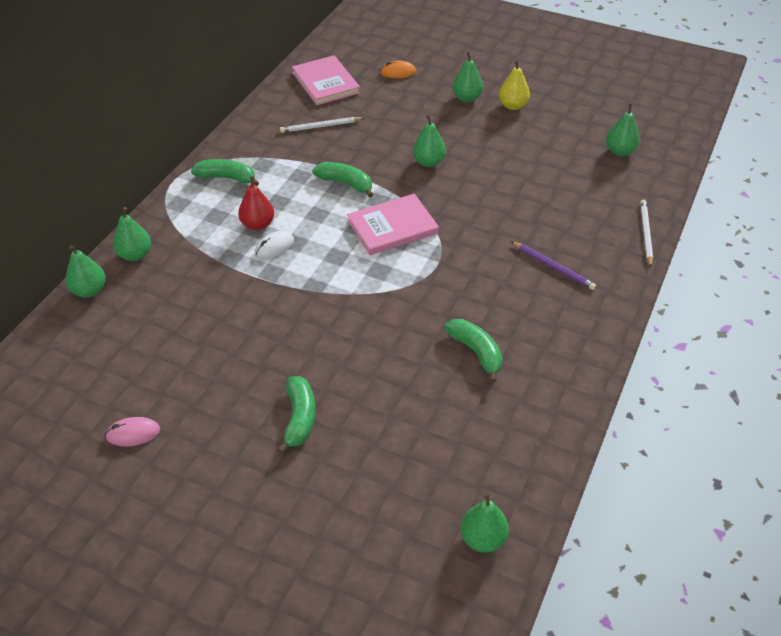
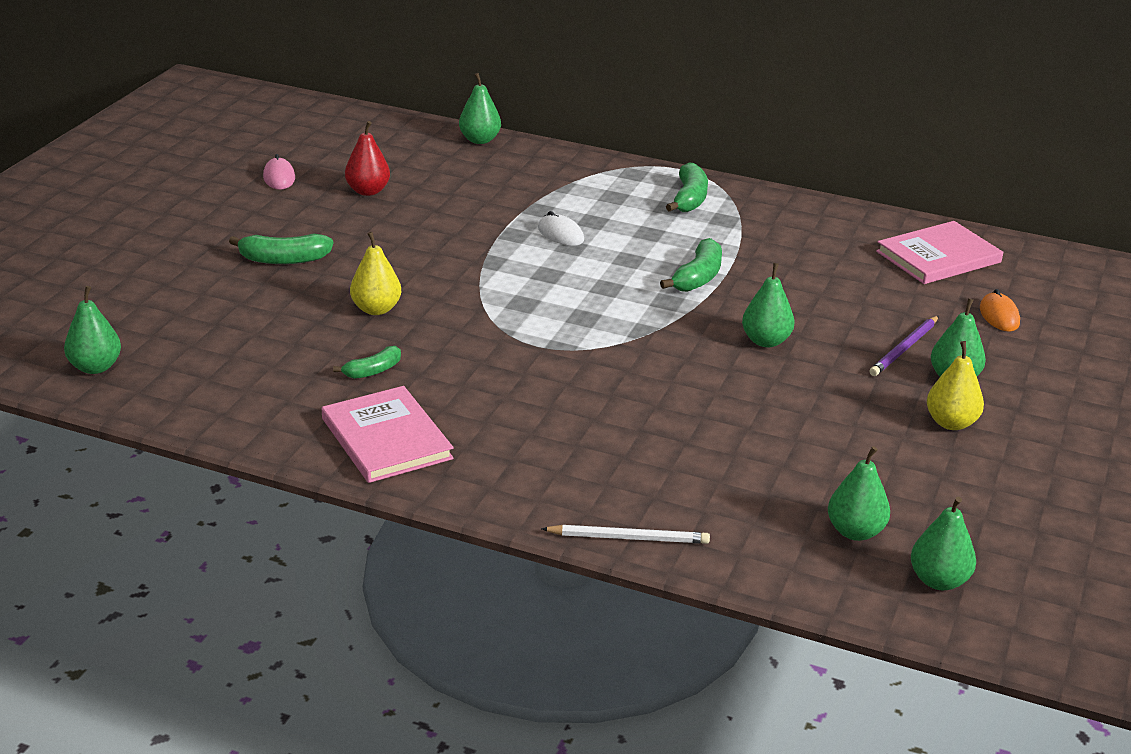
camera: 85 degrees right, 15 degrees down
green pear [113,207,151,261] -> green pear moved to [911,497,976,590]
red pear [238,176,274,231] -> red pear moved to [345,121,390,196]
white pencil [280,117,364,133] -> none
pink book [347,194,439,255] -> pink book moved to [322,386,454,483]
green banana [444,319,503,383] -> green banana [333,346,401,379], size x0.65
purple pencil [511,241,596,290] -> purple pencil moved to [870,316,939,376]
none -> yellow pear [350,232,401,315]

